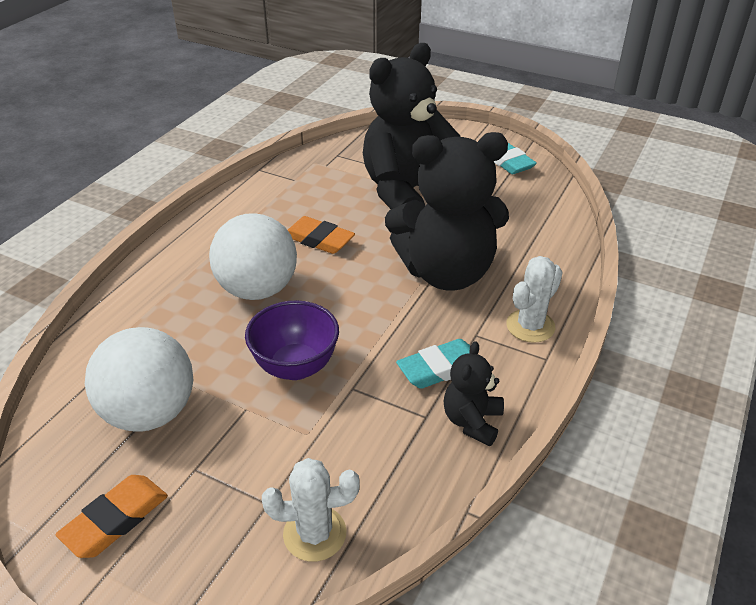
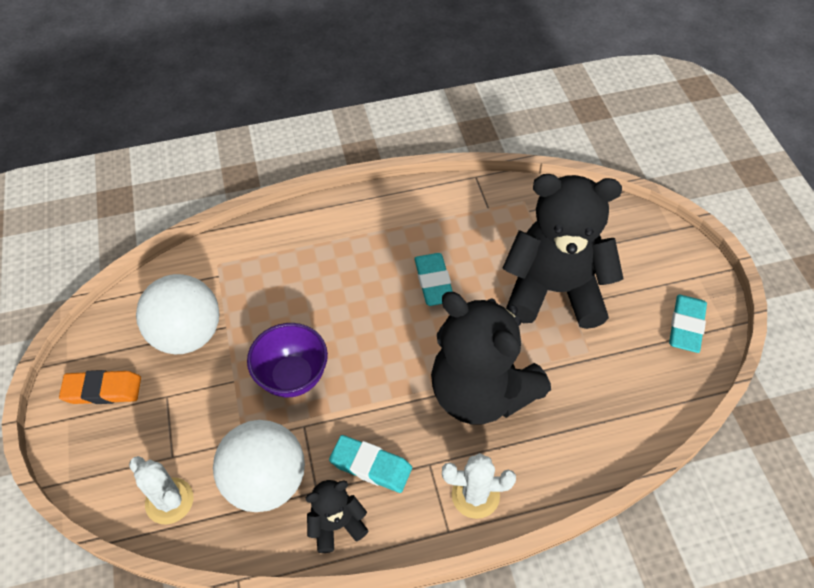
camera: 50 degrees right, 15 degrees up
white ball [209,213,297,300] -> white ball moved to [213,420,305,512]
orange eraser [288,216,355,254] -> turquoise eraser [414,253,453,306]

